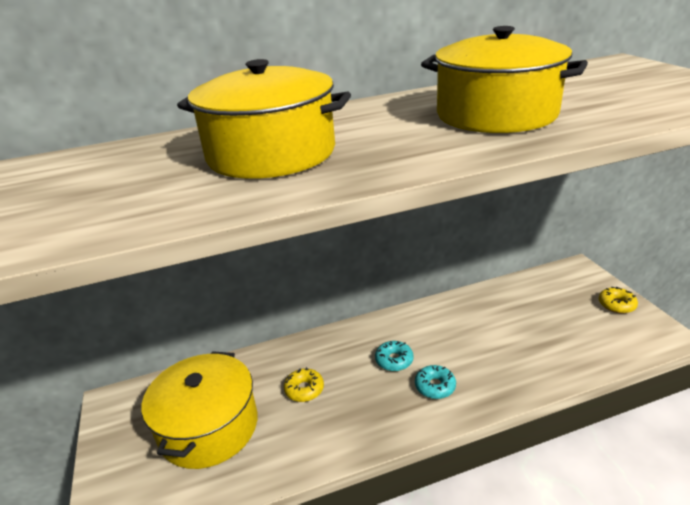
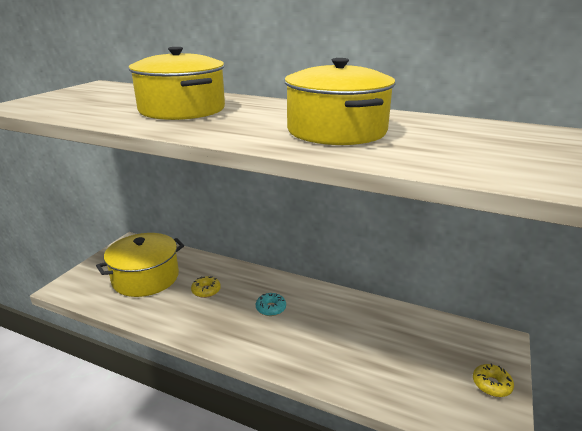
camera: 40 degrees right, 5 degrees down
turquoise donut [415,365,456,399] -> none

